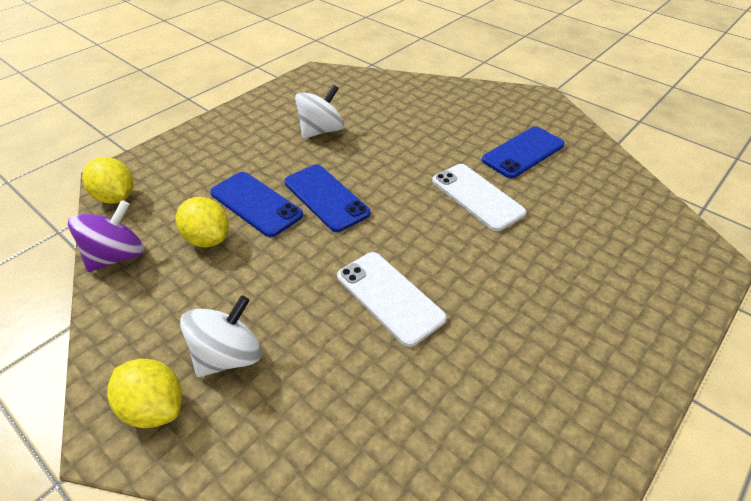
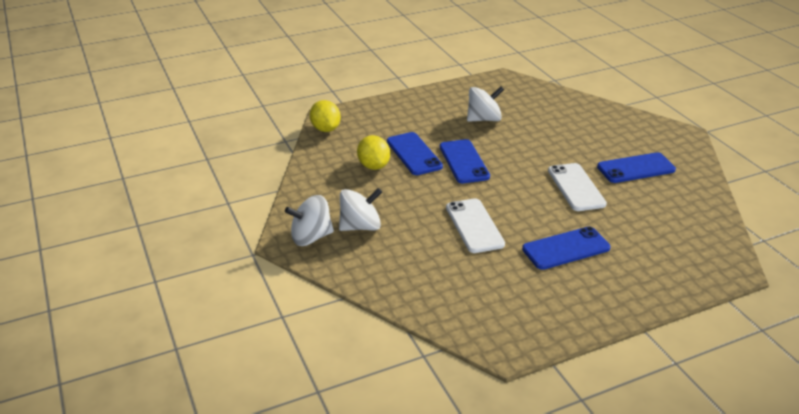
camera: 25 degrees right, 10 degrees down
purple spinning top [68,200,144,272] -> none
yellow lemon [107,358,182,428] -> white spinning top [285,195,334,246]
none -> blue phone [522,226,610,270]

